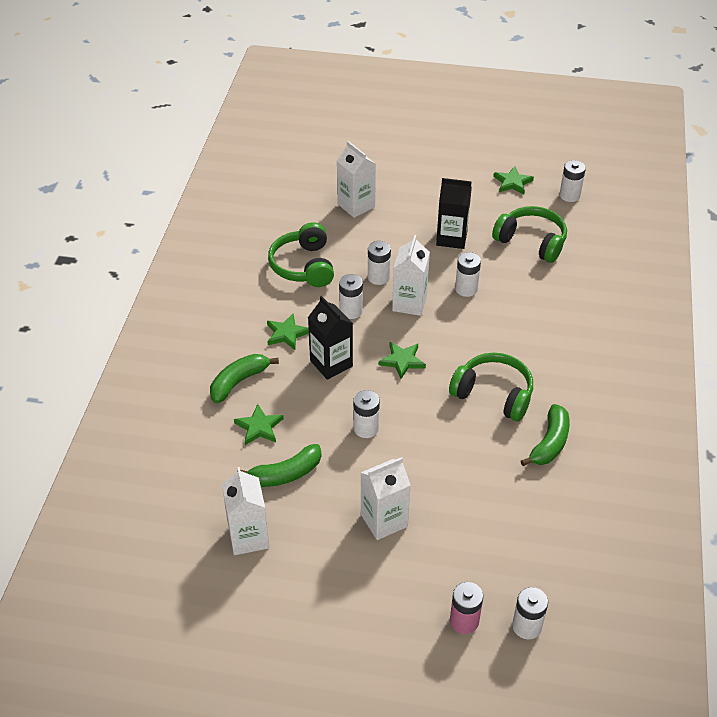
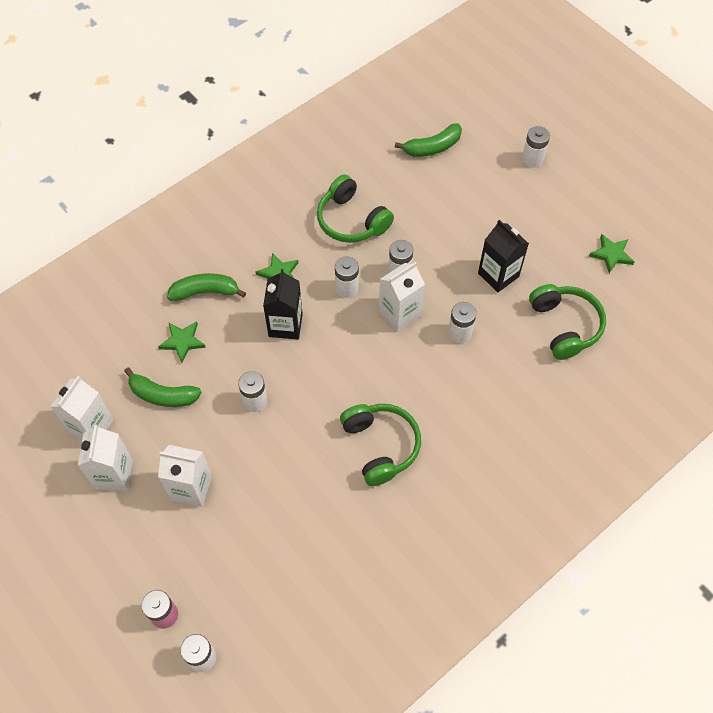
camera: 40 degrees right, 15 degrees up
green headphones [268,222,334,287] -> green headphones turned 75 degrees counterclockwise [317,174,394,243]
white carton [337,141,376,218] -> white carton moved to [78,425,133,490]
green star [379,342,426,379] -> none
green banana [521,404,570,466] -> green banana moved to [395,123,462,157]
white battery [559,160,586,202] -> white battery moved to [522,126,550,168]

